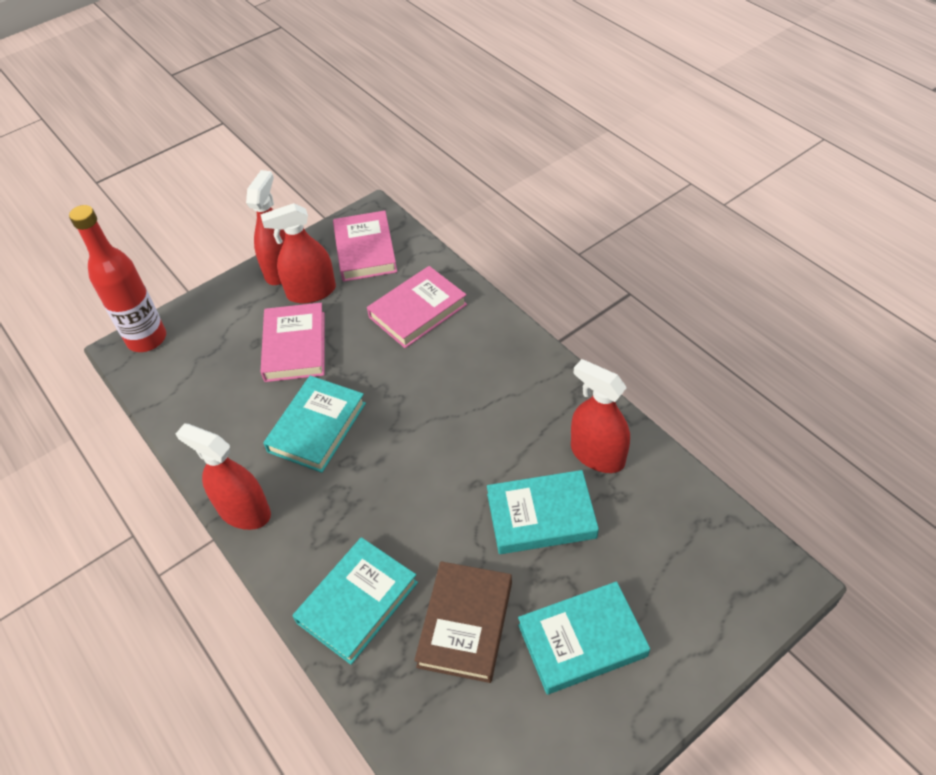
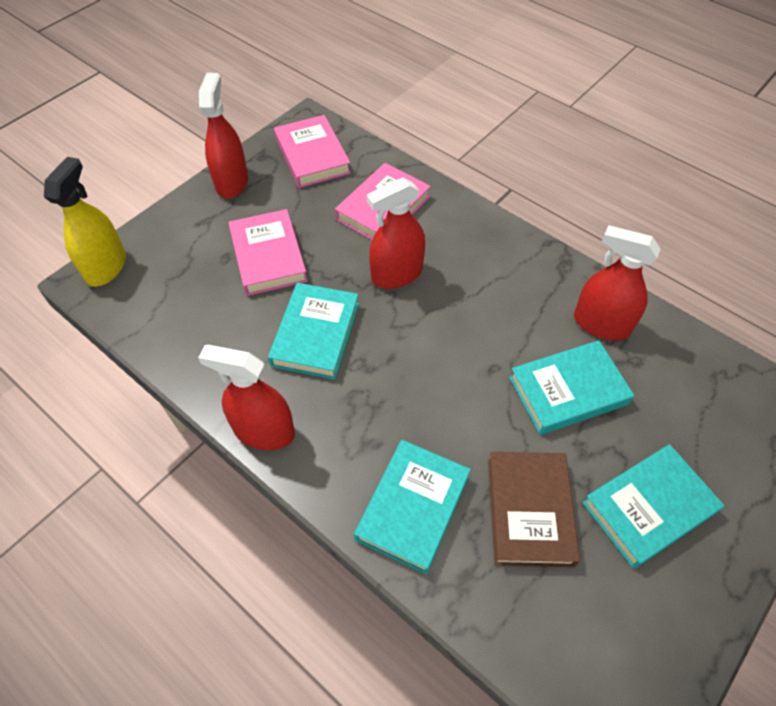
camera: 15 degrees left, 5 degrees up
red bottle [69,205,166,352] -> yellow spray bottle [44,157,126,287]
red spray bottle [260,203,336,304] -> red spray bottle moved to [367,178,425,289]

